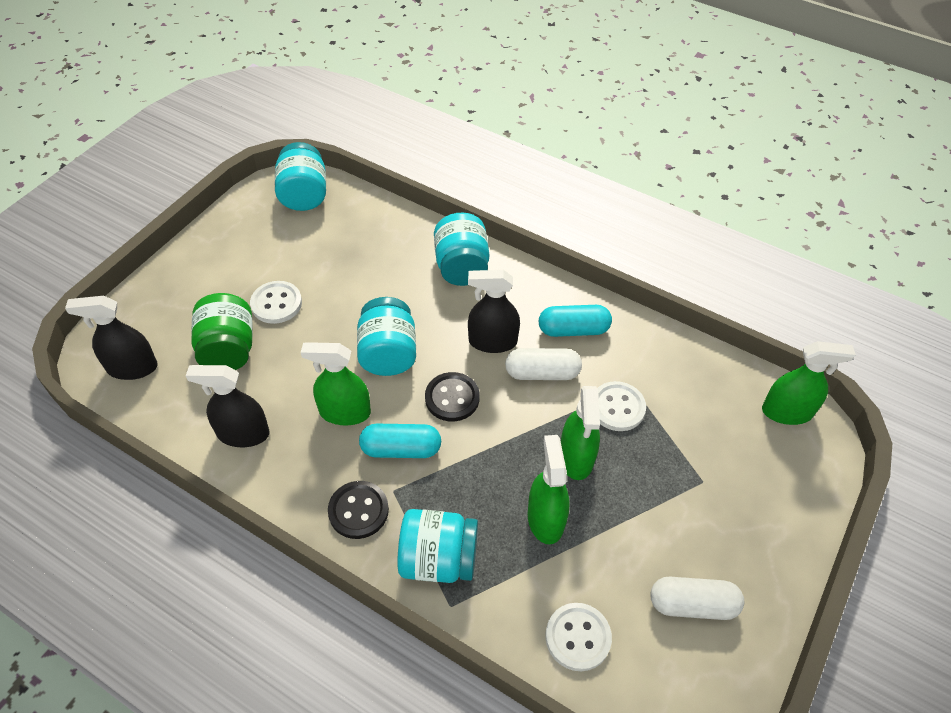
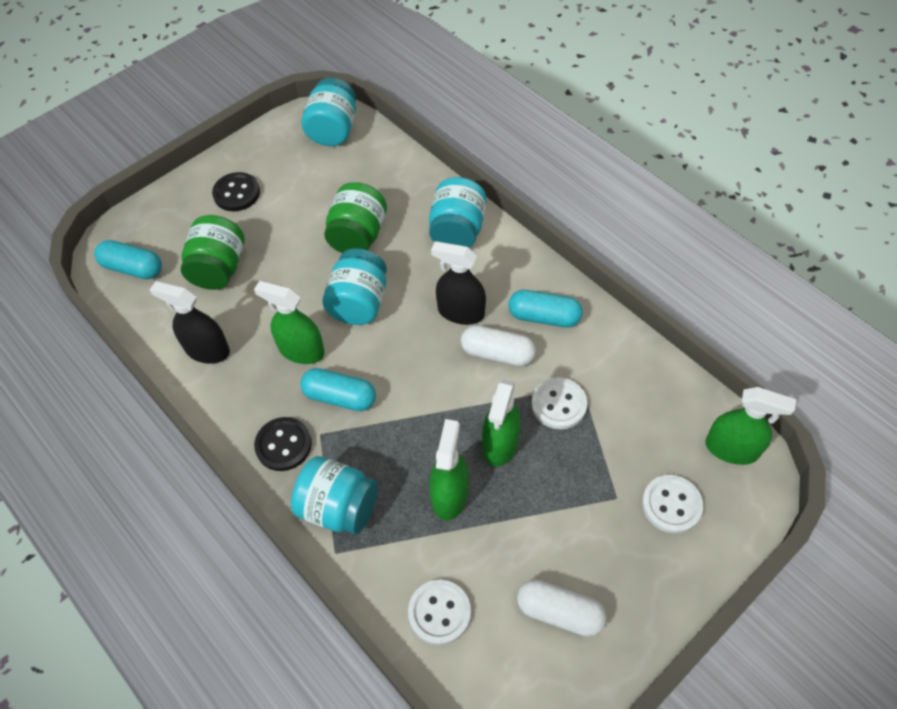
camera: 20 degrees right, 5 degrees up
black spray bottle [65,295,157,380] -> turquoise capsule [94,240,162,279]
white button [250,281,302,324] -> white button moved to [642,475,703,534]
black button [425,372,480,422] -> black button moved to [212,172,260,211]
none -> green jar [324,182,387,253]

